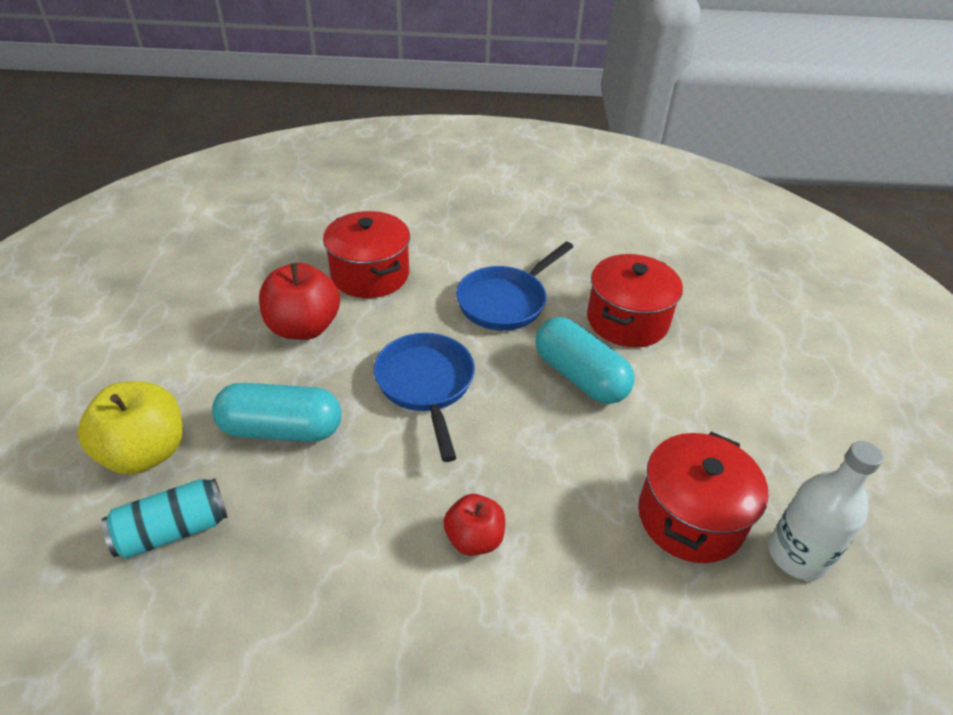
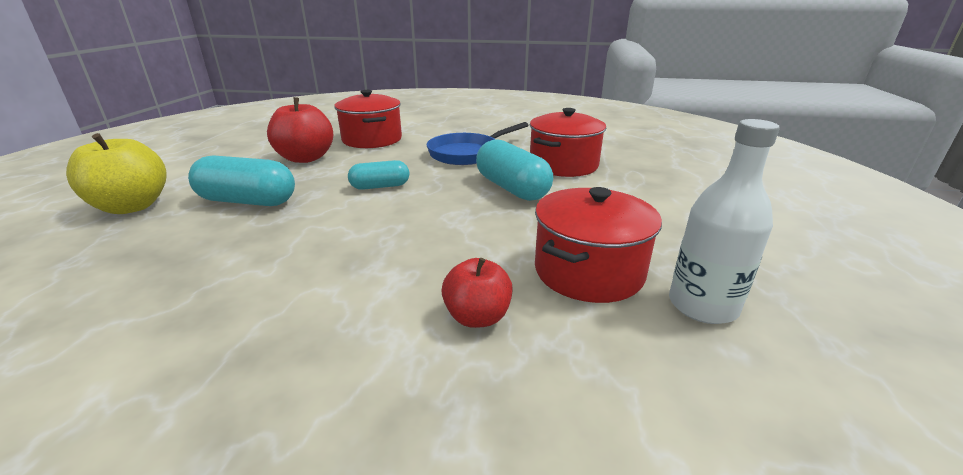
camera: 10 degrees right, 15 degrees down
turquoise can [102,478,228,559] -> none
blue pan [374,333,475,462] -> turquoise capsule [348,160,409,190]
red apple [444,494,505,556] -> red apple moved to [442,258,513,328]

